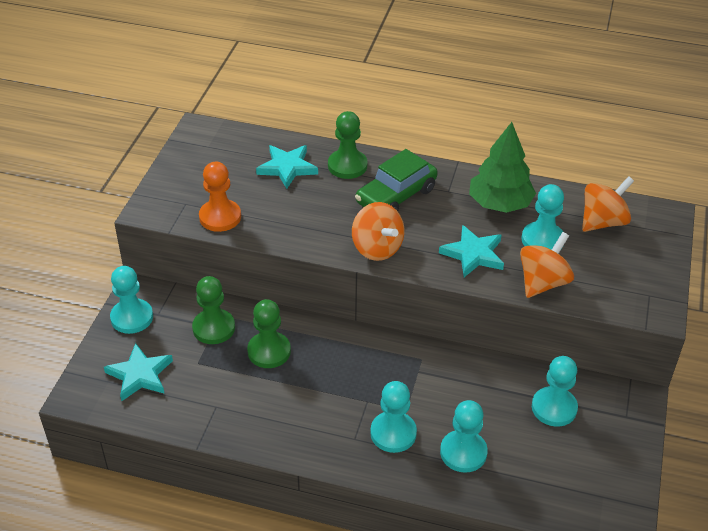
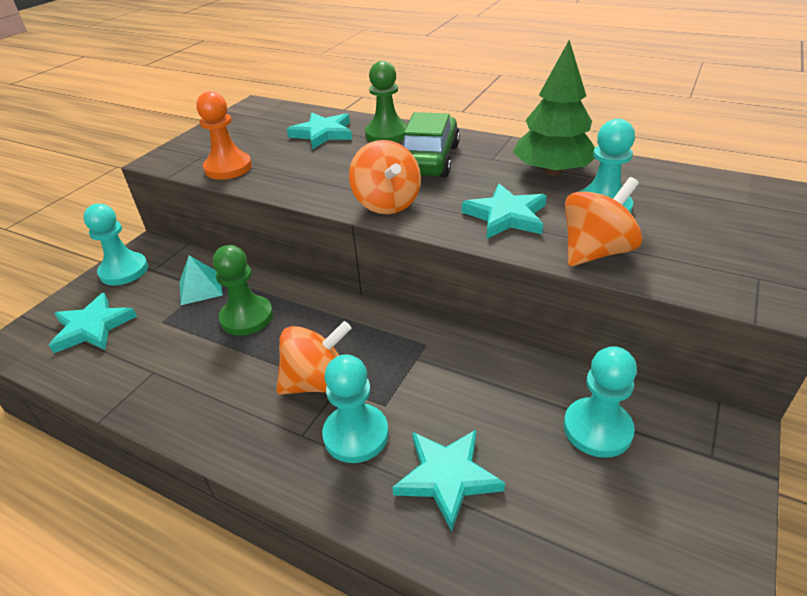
camera: 15 degrees right, 5 degrees down
green pawn [192,276,235,344] -> turquoise pyramid [179,256,223,305]
green car [355,149,438,211] -> green car turned 135 degrees clockwise [403,112,460,177]
turquoise pawn [440,400,488,473] -> turquoise star [392,430,505,531]
orange spinning top [582,176,634,232] -> orange spinning top moved to [276,321,352,395]

